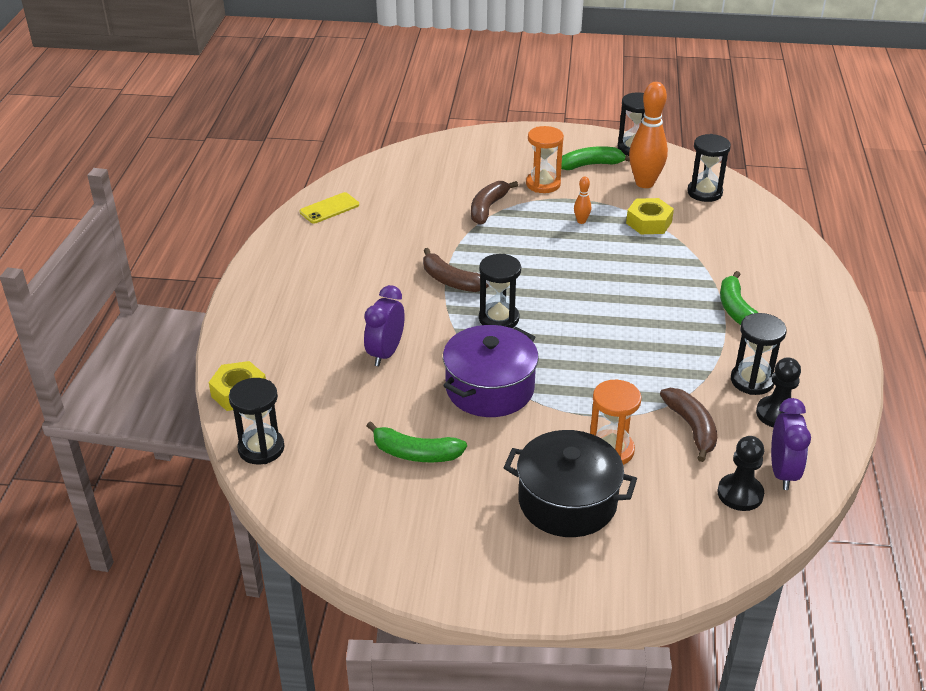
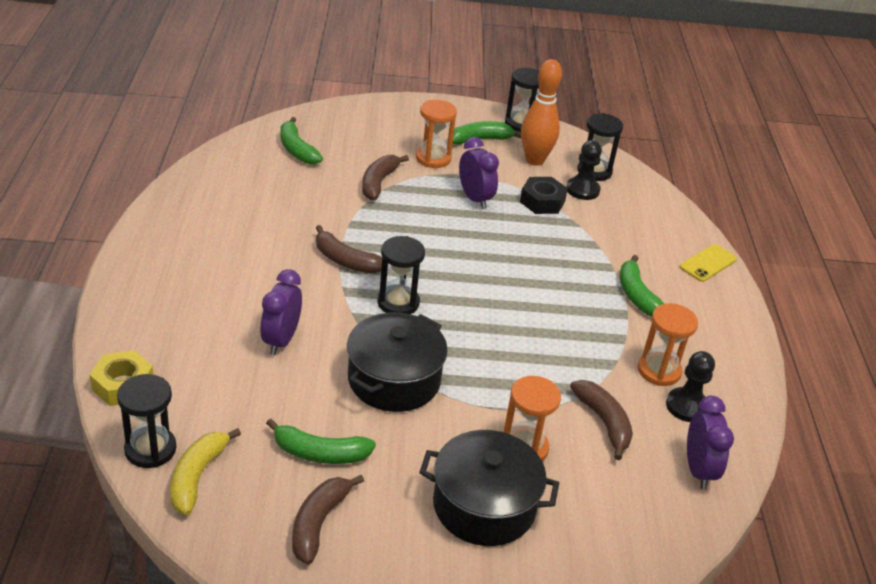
camera: 10 degrees left, 0 degrees up
yellow phone [300,192,359,224] -> yellow phone moved to [680,244,737,282]
purple pot [443,325,539,417] -> black pot [347,312,448,412]
orange bowling pin [574,177,591,224] -> purple clock [459,137,499,209]
yellow nut [626,198,674,234] -> black nut [520,177,568,214]
black pawn [717,436,764,511] -> black pawn moved to [566,140,602,200]
black hourglass [731,313,787,395] -> orange hourglass [638,303,698,386]
none -> yellow banana [170,428,241,515]
none -> green banana [280,117,323,164]
none -> brown banana [292,475,364,564]

